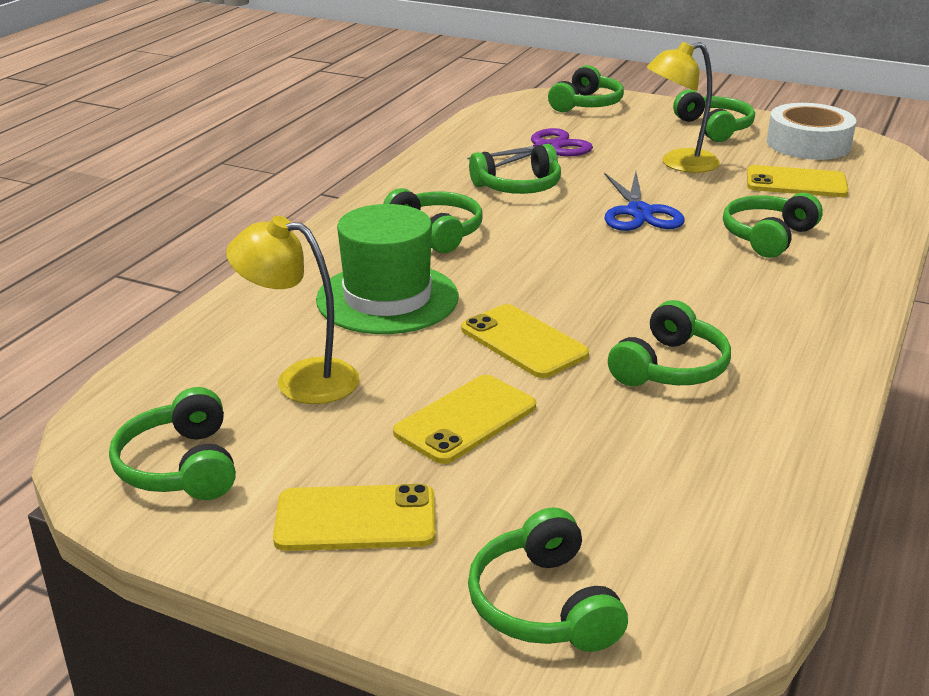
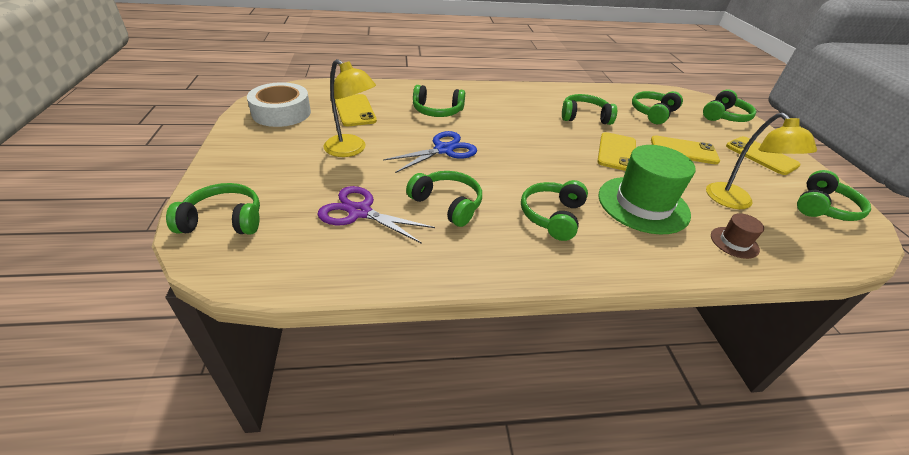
camera: 125 degrees left, 10 degrees up
green headphones [673,90,755,142] -> green headphones moved to [632,91,683,124]
none -> brown hat [711,213,764,259]

